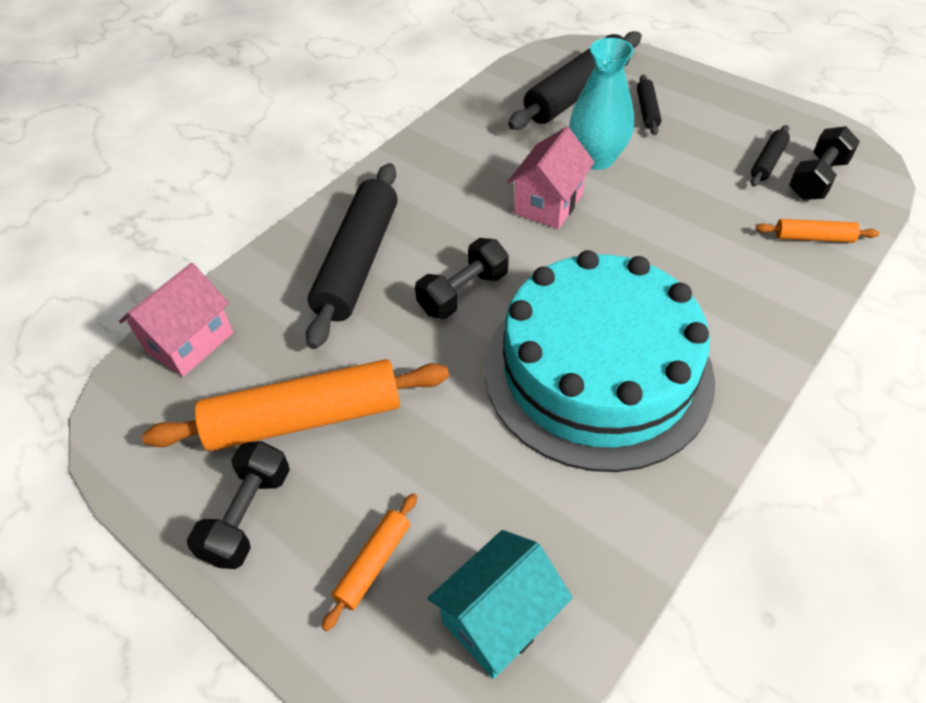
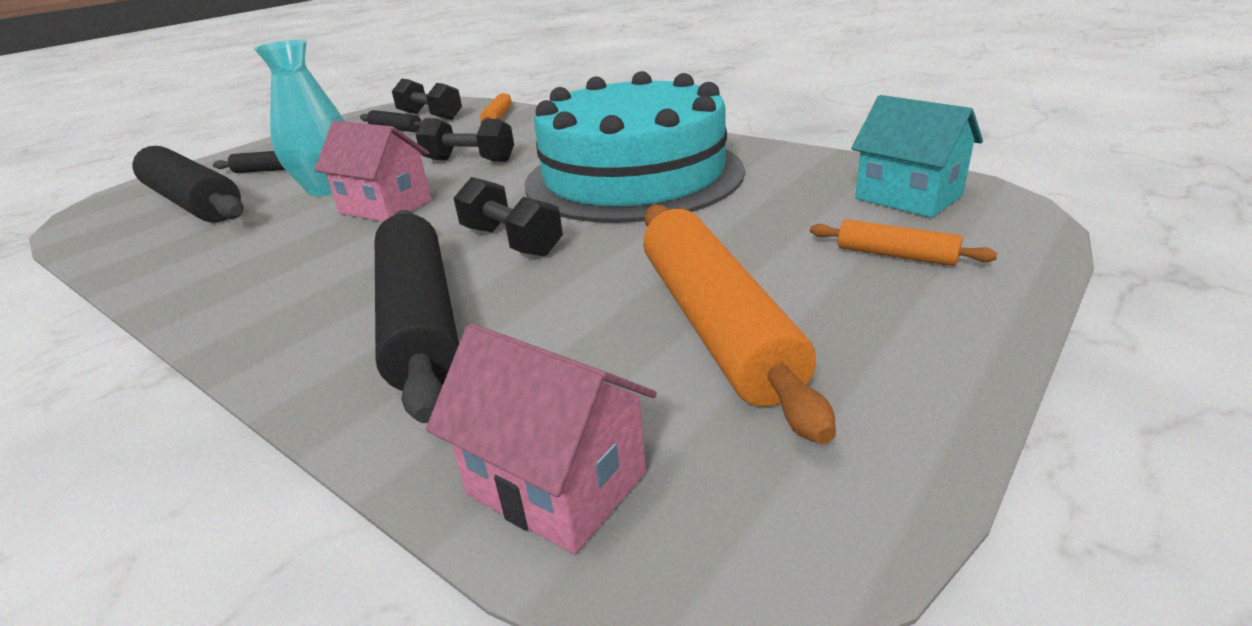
camera: 90 degrees left, 20 degrees down
black dumbbell [187,441,290,569] -> black dumbbell moved to [416,118,514,162]
black rolling pin [306,163,398,349] -> black rolling pin turned 60 degrees clockwise [375,210,459,423]

